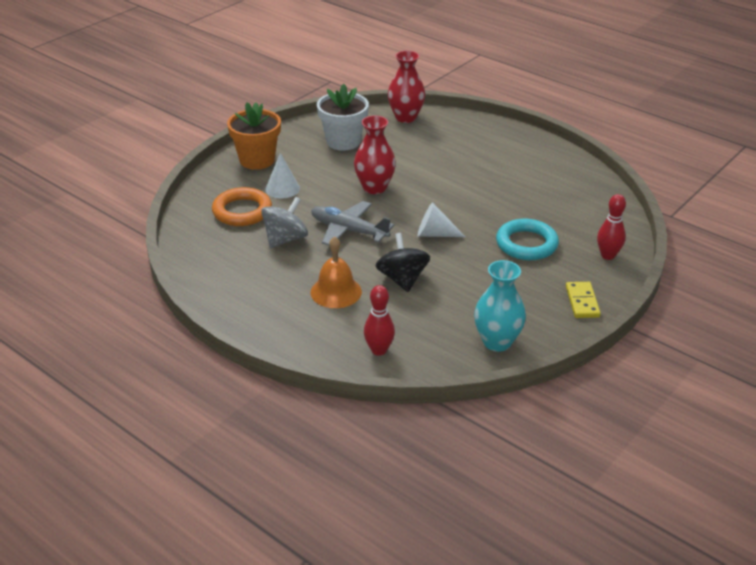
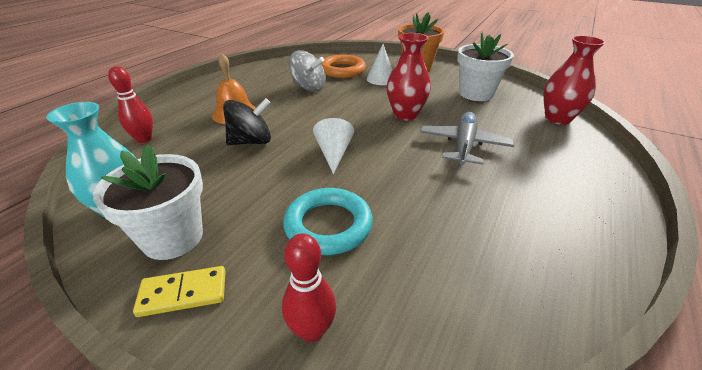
camera: 80 degrees right, 0 degrees up
grey plane [311,201,394,246] -> grey plane moved to [420,112,514,165]
none -> white flower pot [93,145,203,260]

